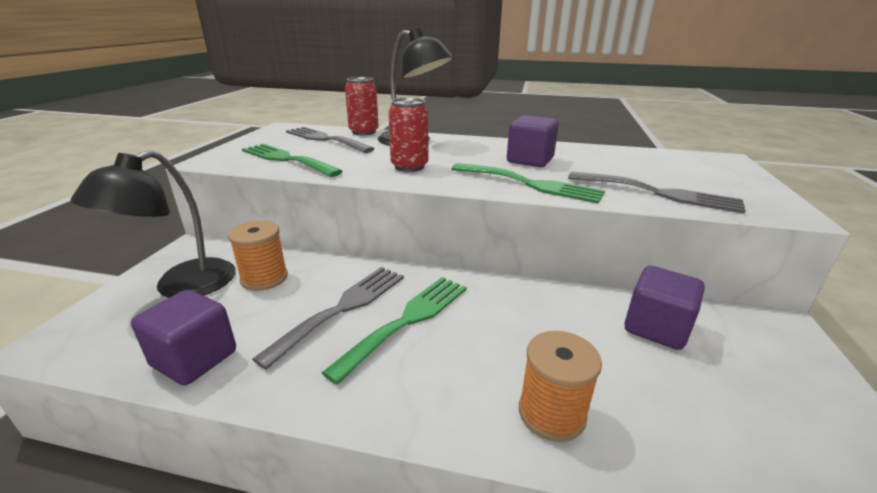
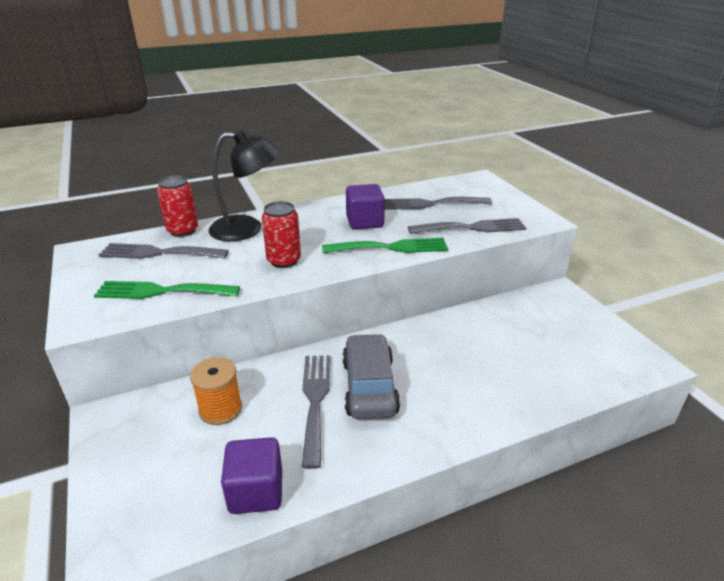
camera: 35 degrees left, 5 degrees up
black lamp [71,150,236,298] -> none
green fork [322,277,467,385] -> grey car [342,334,400,420]
orange spool [519,331,602,442] -> none
purple cube [624,266,705,350] -> none
none -> grey fork [385,197,492,210]

